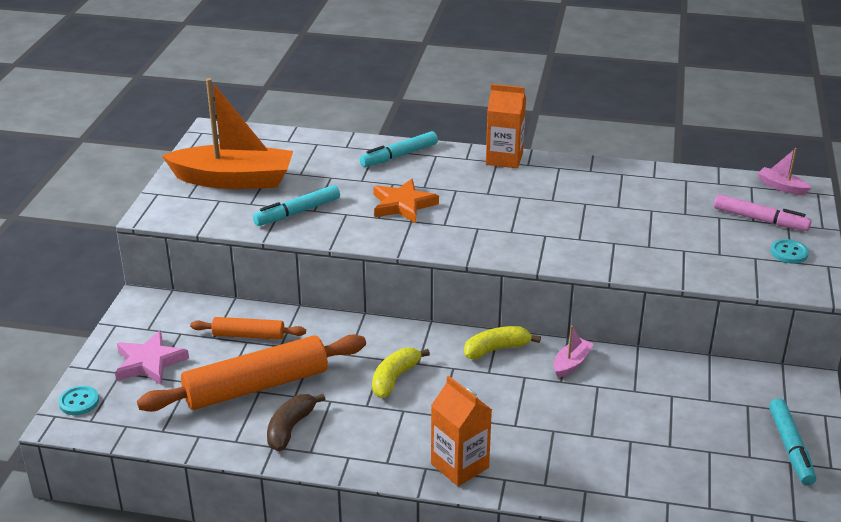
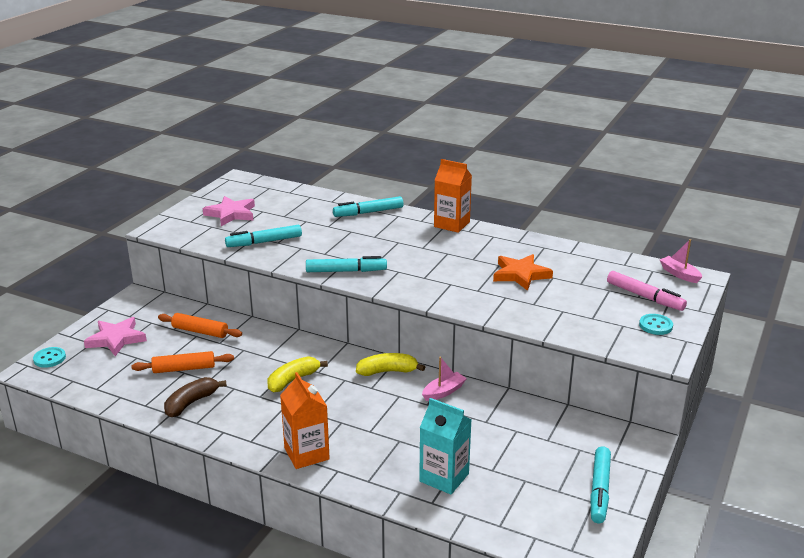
camera: 15 degrees right, 5 degrees down
orange rolling pin [137,334,366,412] -> orange rolling pin [132,351,234,373], size x0.52
orange boat [162,78,293,189] -> pink star [203,196,255,226]
orange star [373,179,439,223] -> orange star moved to [493,254,553,291]
none -> turquoise marker [306,256,387,272]
none -> turquoise carton [419,398,471,495]

